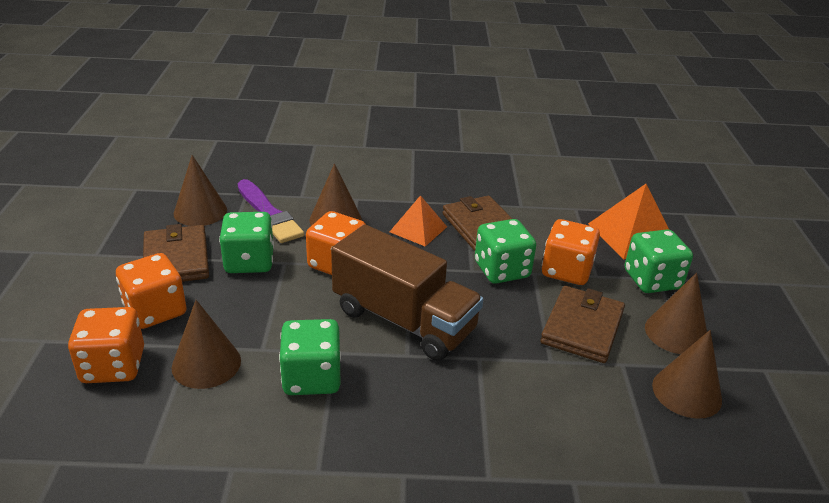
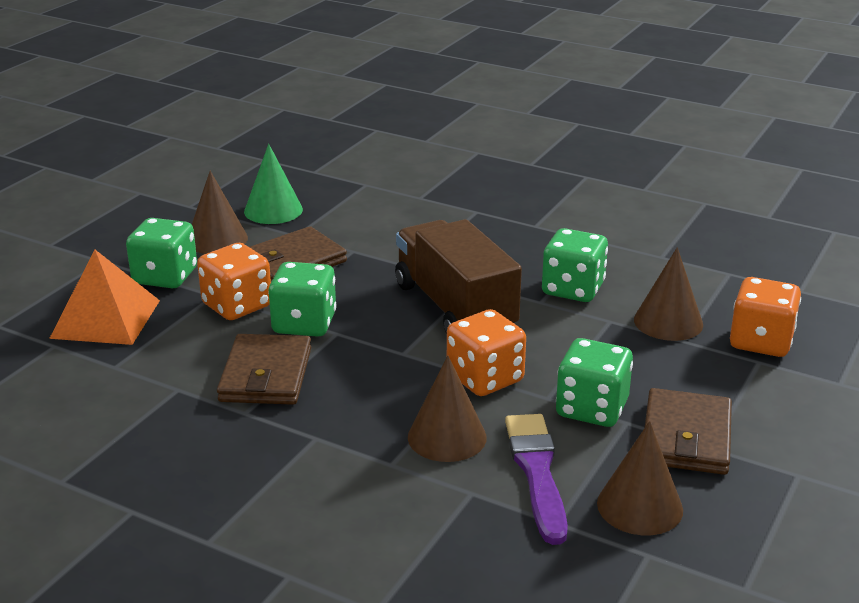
camera: 150 degrees left, 5 degrees down
orange dice [116,253,186,329] -> none
orange pyramid [390,195,447,247] -> none
brown cone [652,330,722,419] -> green cone [244,144,303,224]

